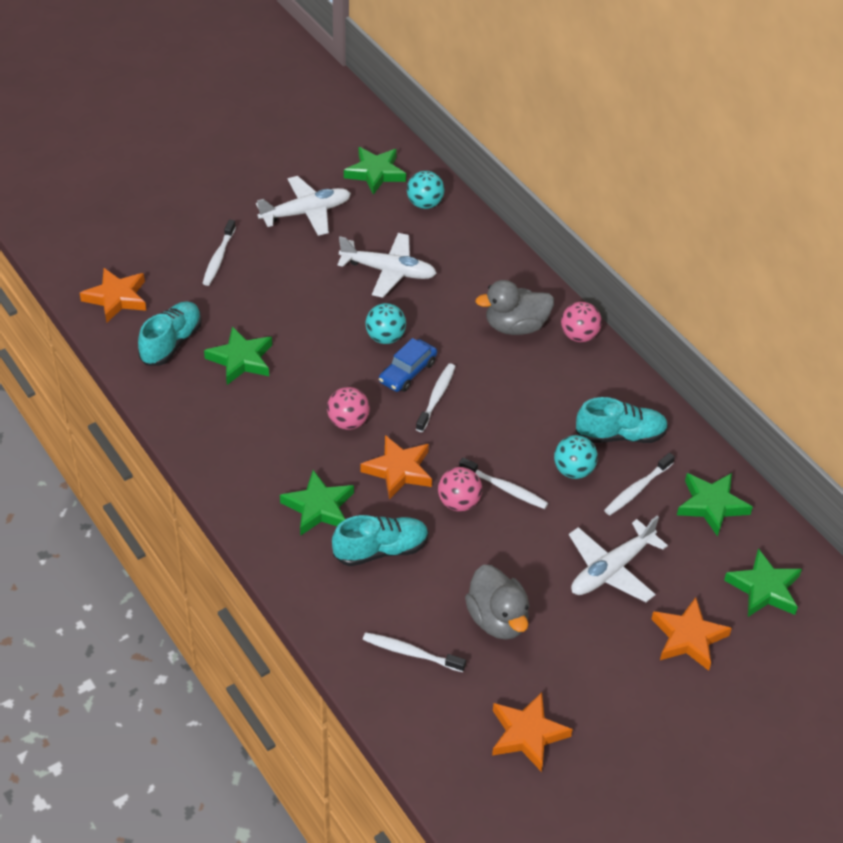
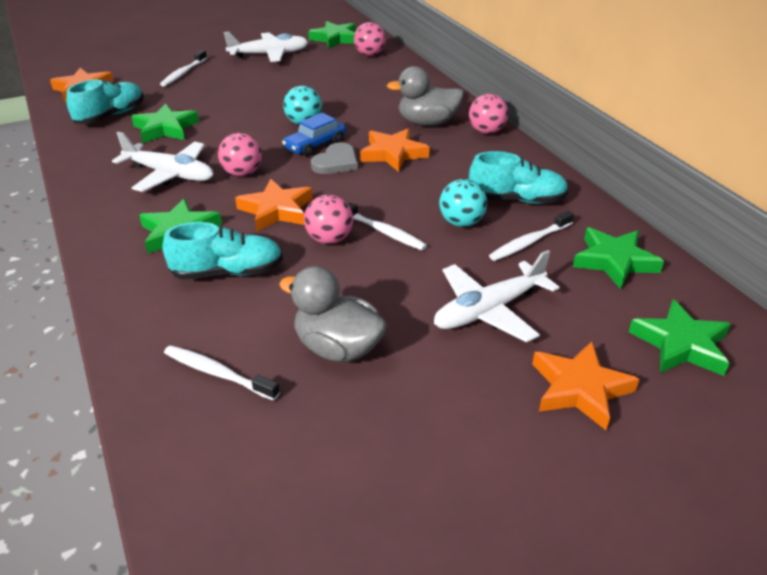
camera: 10 degrees right, 10 degrees down
white plane [337,233,437,298] -> white plane moved to [112,132,213,192]
turquoise ball [407,171,444,209] -> pink ball [354,22,386,56]
white toothbrush [416,363,456,432] -> grey heart [311,143,358,174]
grey duck [465,565,529,640] -> grey duck turned 135 degrees clockwise [279,266,387,362]
orange star [492,692,573,772] -> orange star moved to [360,128,430,172]

